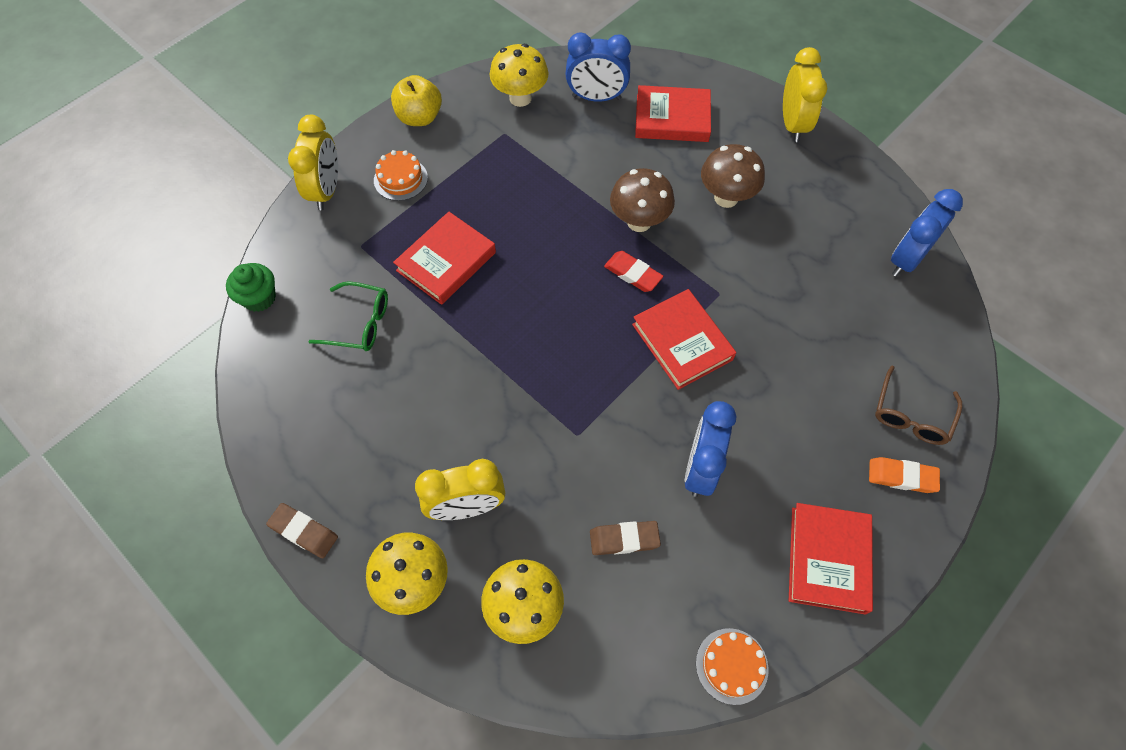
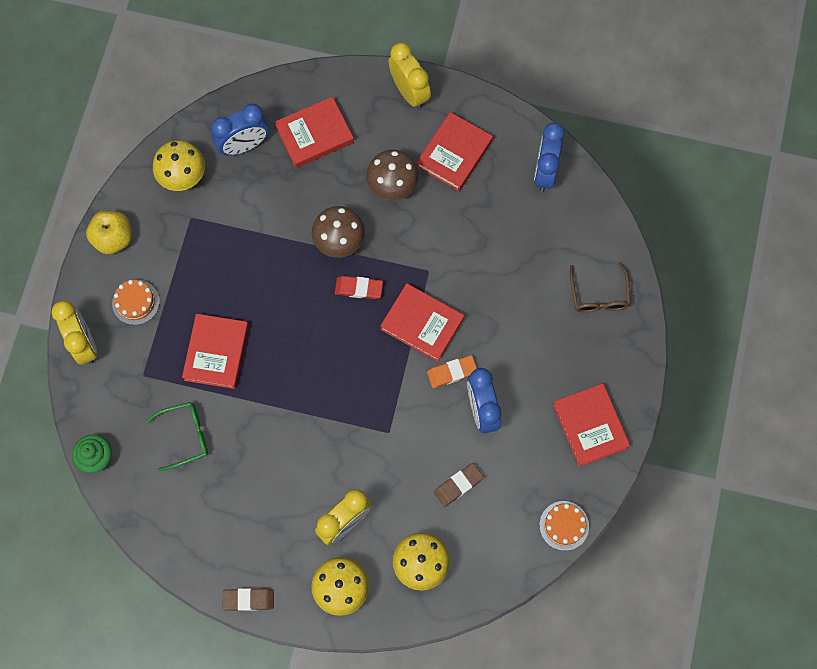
camera: 30 degrees left, 10 degrees up
orange eraser [869,457,940,493] -> orange eraser moved to [427,355,477,388]
none -> red book [417,112,493,191]

